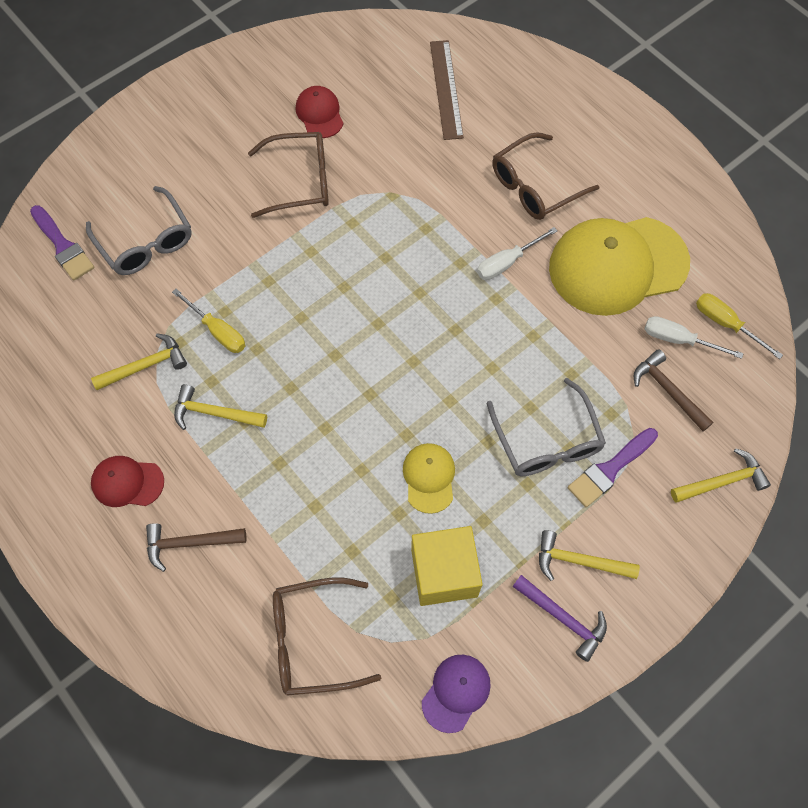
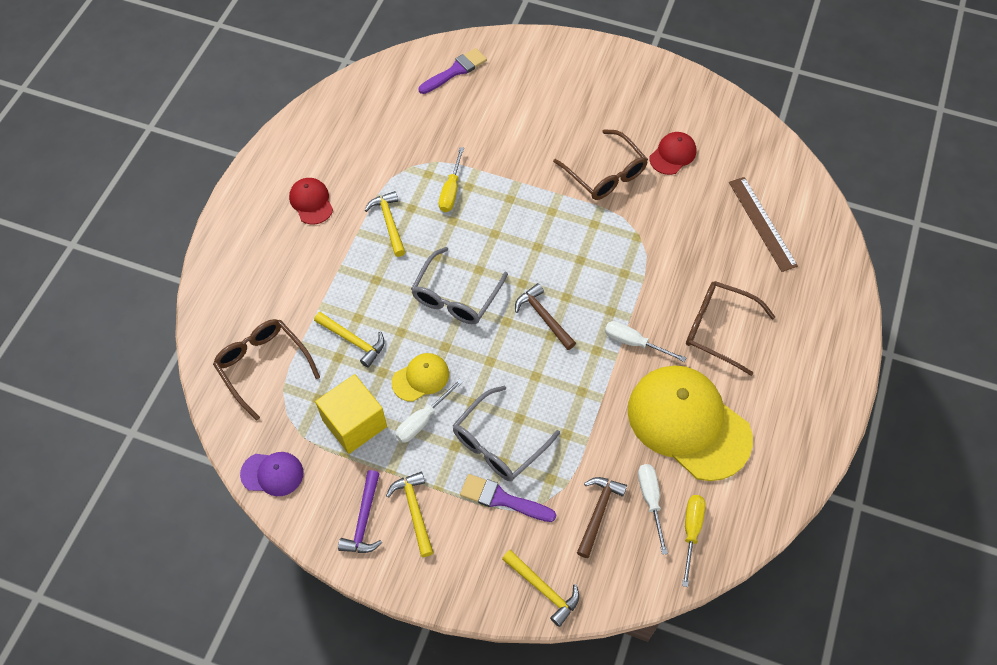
camera: 60 degrees right, 5 degrees down
purple brush [30,205,94,280] -> purple brush turned 150 degrees counterclockwise [419,48,487,94]
grey glasses [86,186,192,275] -> grey glasses moved to [411,247,508,324]
yellow hammer [91,333,187,390] -> yellow hammer moved to [314,312,385,368]
brown hammer [146,523,247,572] -> brown hammer moved to [515,283,576,350]
brown ruler [430,40,464,140] -> brown ruler turned 75 degrees counterclockwise [729,177,798,272]
none -> white screwdriver [395,378,463,443]

